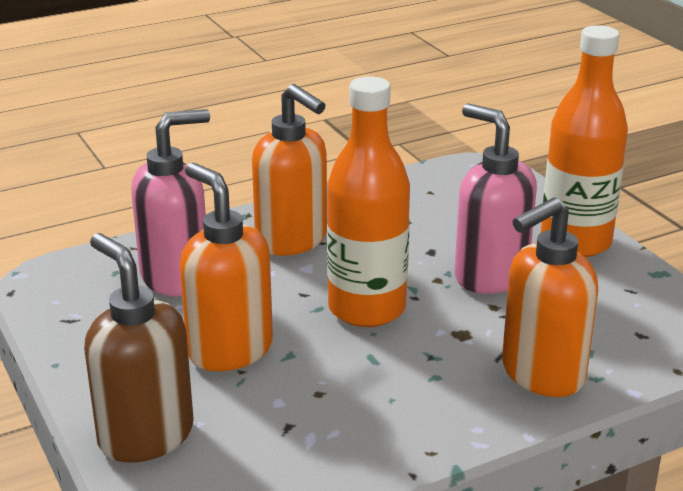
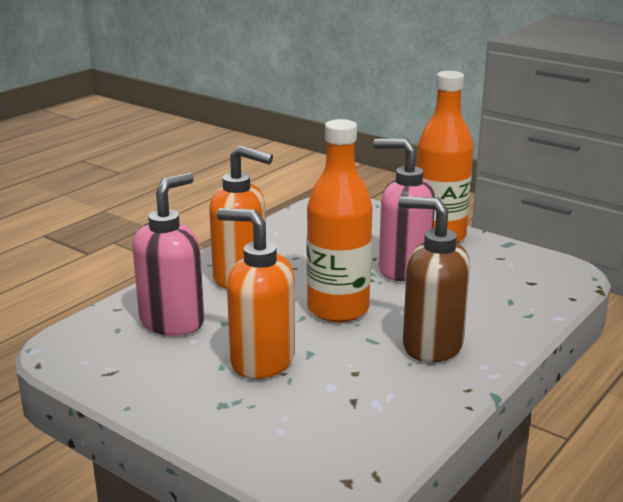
camera: 25 degrees left, 5 degrees down
brown soap dispenser [84,233,194,462] -> brown soap dispenser moved to [399,196,470,362]
orange soap dispenser [502,197,598,397] -> none

